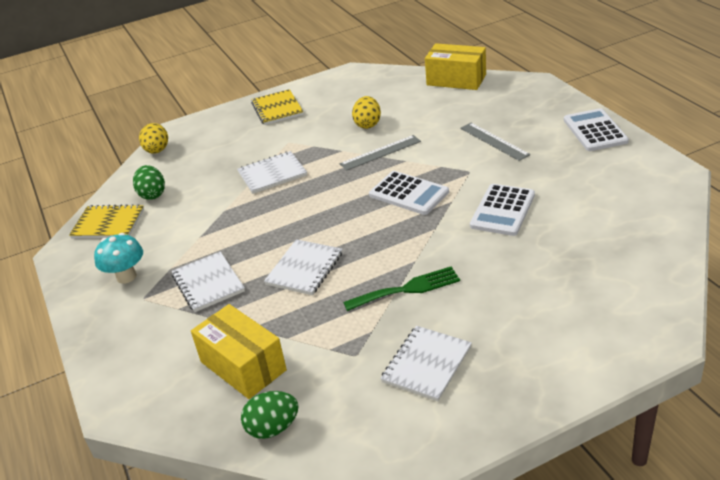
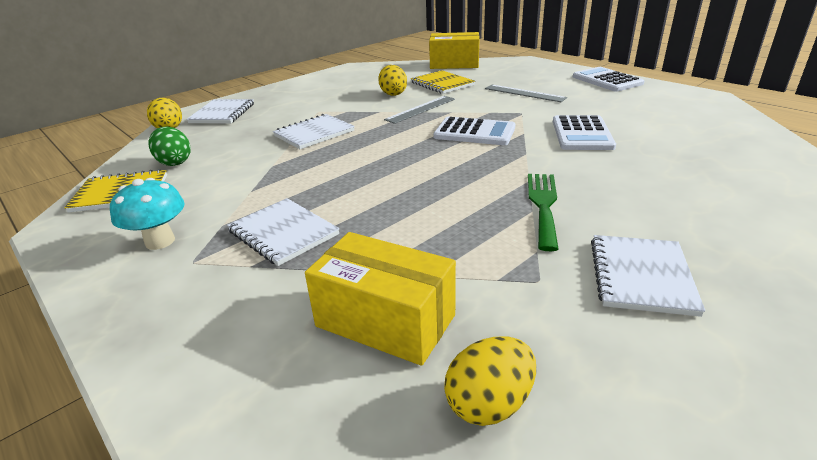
camera: 20 degrees left, 5 degrees down
green egg [241,391,299,439] -> yellow egg [444,336,536,426]
yellow notebook [251,89,304,125] -> yellow notebook moved to [411,70,475,94]
white notebook [264,239,342,295] -> white notebook moved to [187,99,254,123]
green fork [343,267,460,311] -> green fork turned 45 degrees counterclockwise [528,174,559,251]

